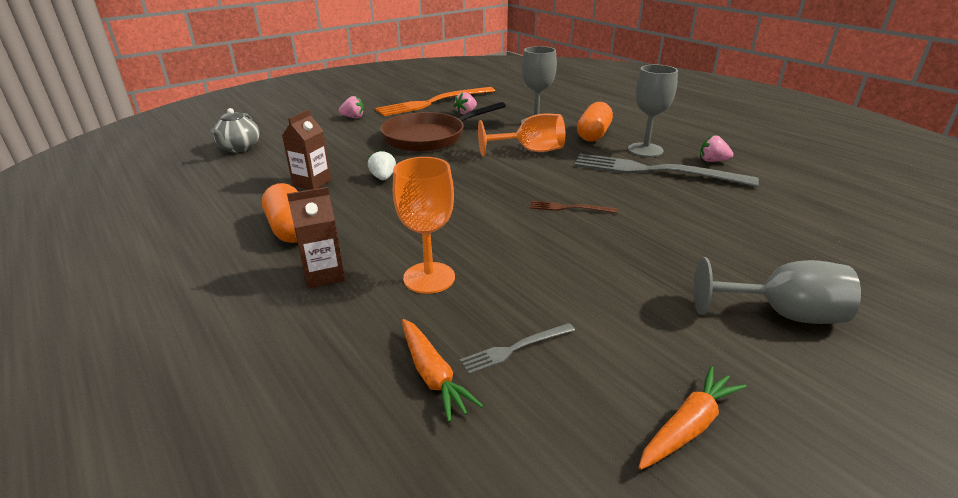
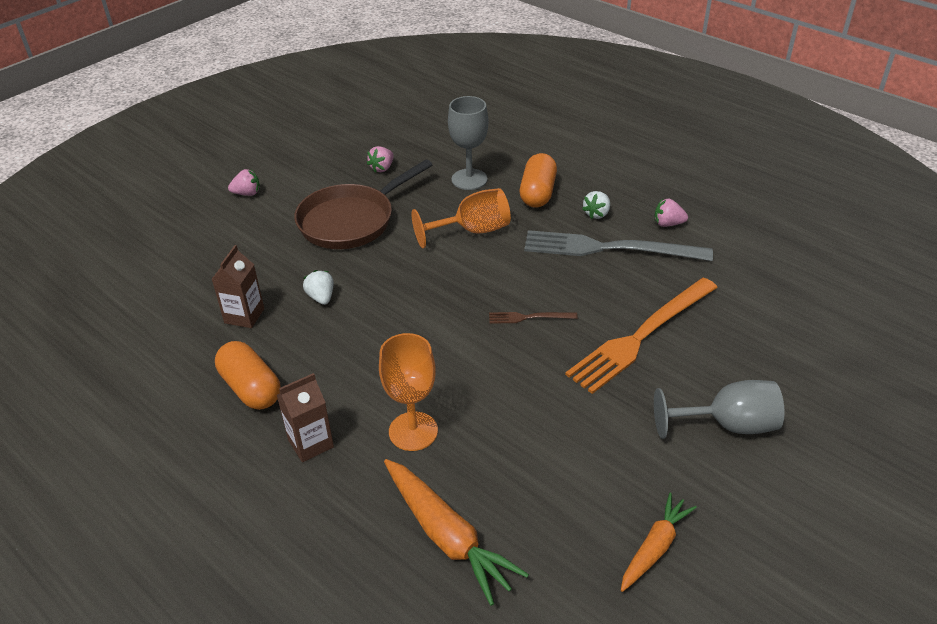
camera: 10 degrees left, 10 degrees up
grey teapot [211,108,260,153] -> none
orange fork [375,87,495,116] -> orange fork moved to [565,278,718,394]
orange carrot [402,319,483,422] -> orange carrot [384,459,529,606], size x1.58
grey fork [460,323,575,375] -> none
grey goblet [628,65,678,157] -> white strawberry [582,191,610,219]

